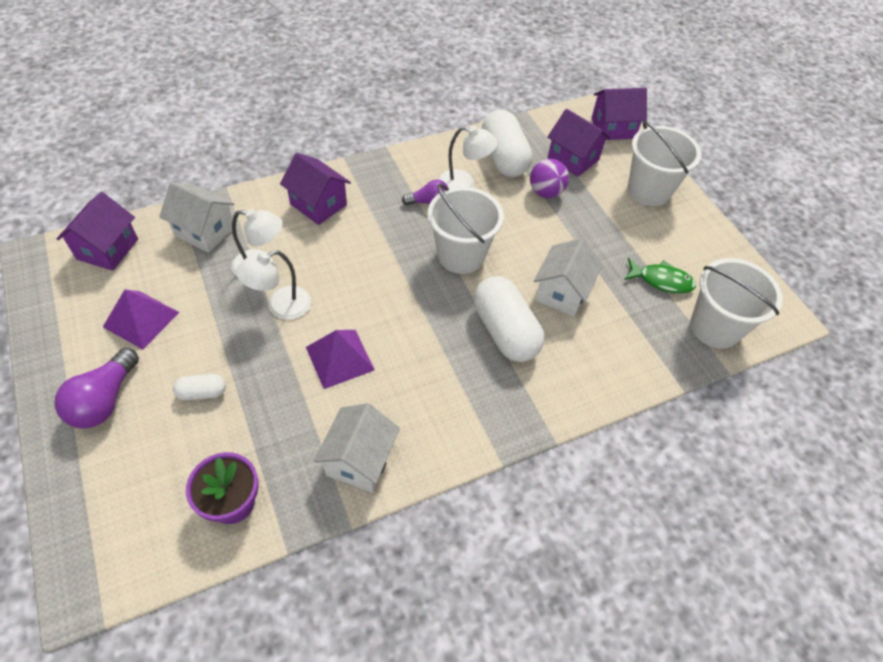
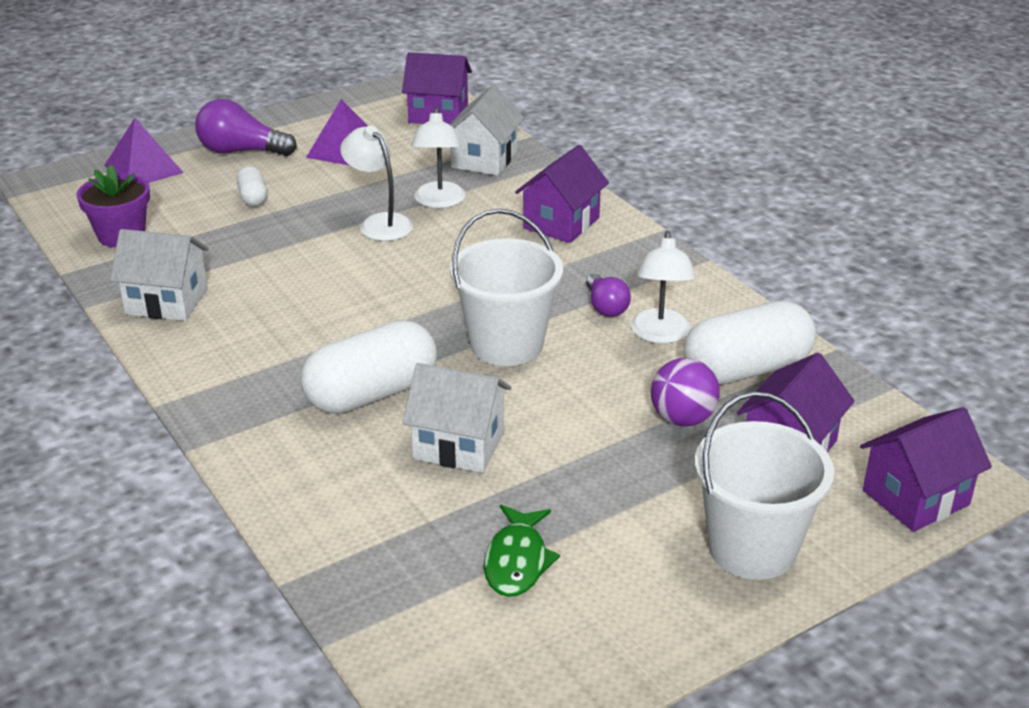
camera: 85 degrees right, 20 degrees down
purple pyramid [306,330,375,389] -> purple pyramid moved to [104,118,184,183]
purple house [591,88,647,140] -> purple house turned 75 degrees clockwise [860,407,992,532]
white bucket [690,258,783,349] -> none

